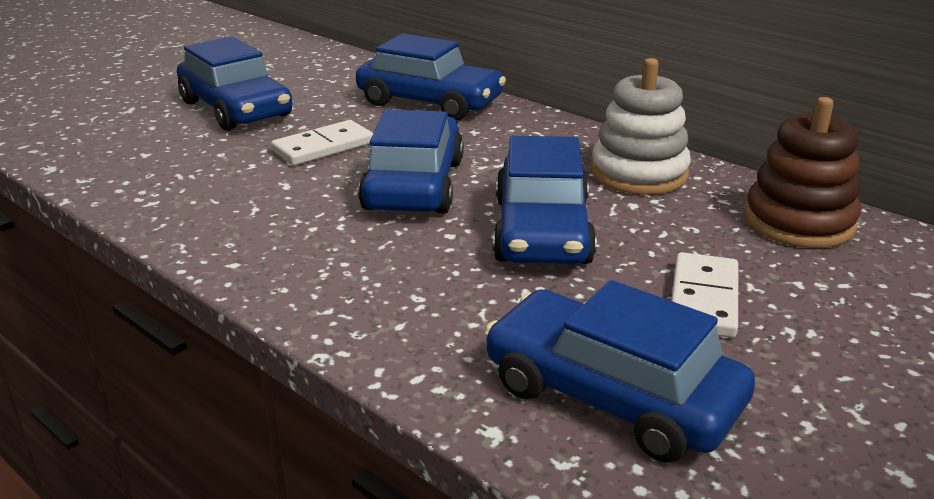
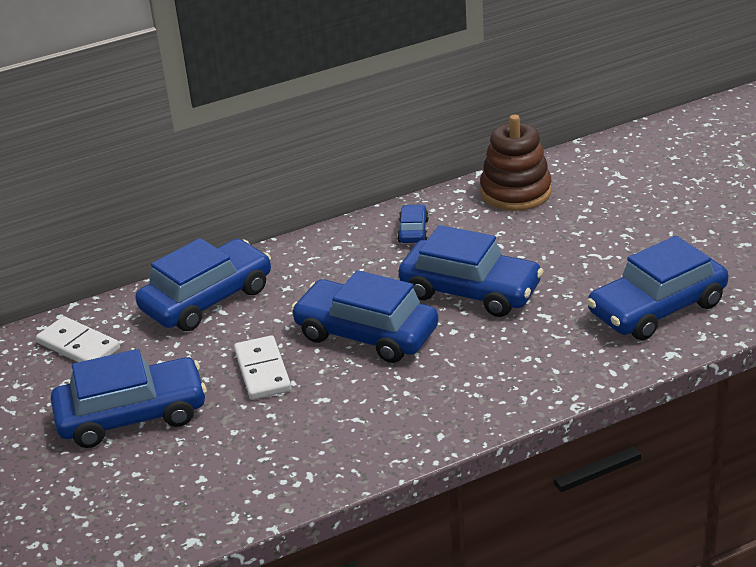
camera: 65 degrees left, 5 degrees up
white stacking toy [591,58,691,195] -> blue car [397,204,429,243]
white domino [671,252,738,338] -> white domino moved to [36,316,120,362]

